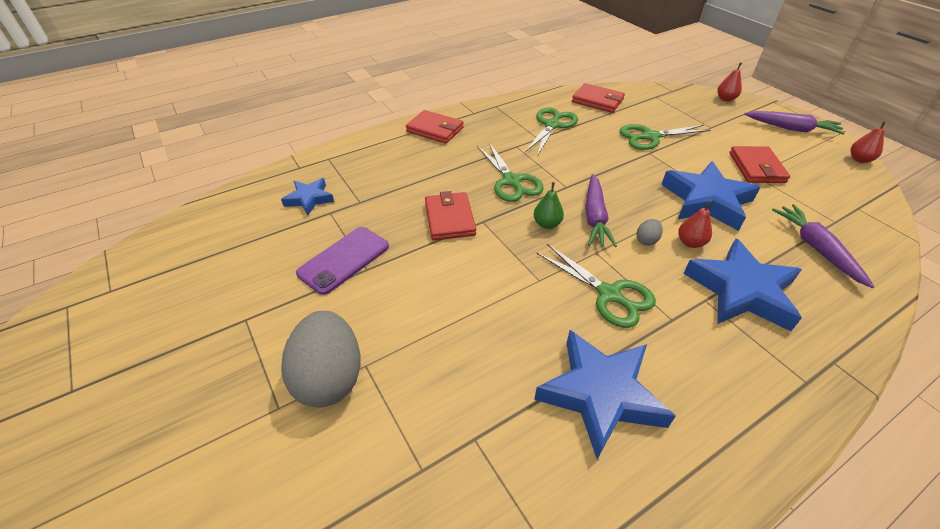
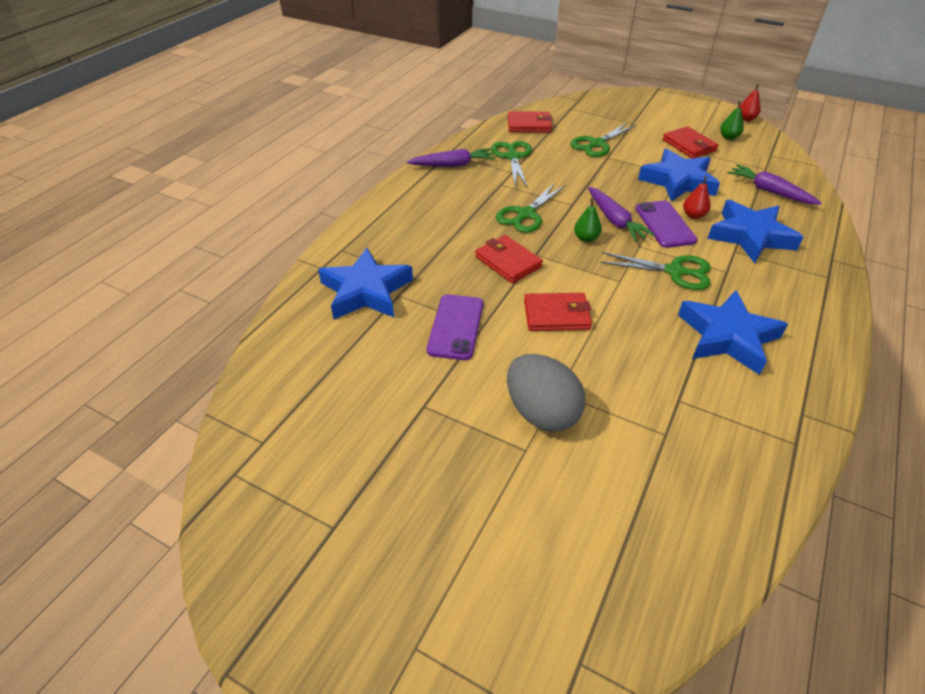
camera: 30 degrees left, 0 degrees up
blue star [281,178,334,215] -> blue star [318,248,413,319], size x1.81
red wallet [406,110,464,144] -> red wallet moved to [524,293,592,331]
green scissors [477,143,544,202] -> green scissors turned 90 degrees clockwise [496,182,566,233]
grey egg [636,219,663,246] -> purple phone [635,201,697,248]
red pear [717,63,742,102] -> none
purple carrot [744,111,845,135] -> purple carrot moved to [407,148,495,167]
none -> green pear [720,101,744,140]

